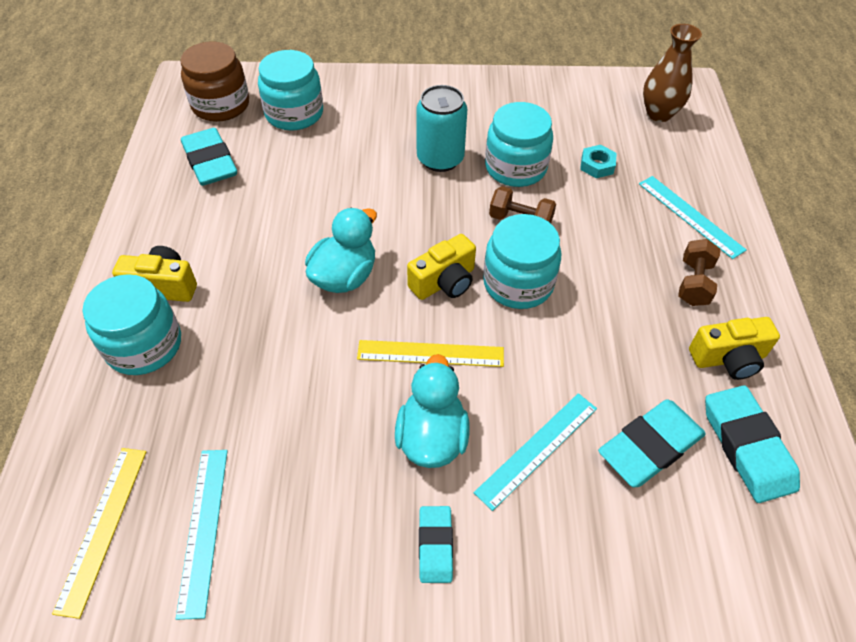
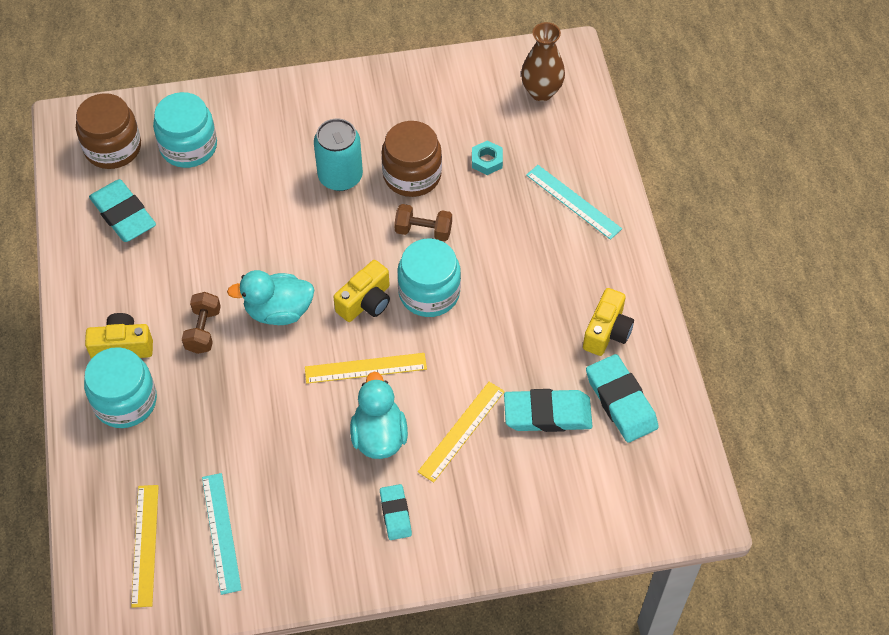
camera: 10 degrees left, 5 degrees up
turquoise duck [305,208,377,293] -> turquoise duck turned 120 degrees counterclockwise [227,270,315,325]
turquoise ruler [474,393,597,511] -> yellow ruler [418,382,505,482]
turquoise jar [485,102,553,187] -> brown jar [381,121,442,197]
turquoise eraser [598,399,706,488] -> turquoise eraser turned 45 degrees clockwise [504,389,593,432]
brown dumbbell [678,239,720,306] -> brown dumbbell moved to [182,292,221,354]
yellow camera [689,317,780,380] -> yellow camera turned 45 degrees counterclockwise [583,288,634,356]

